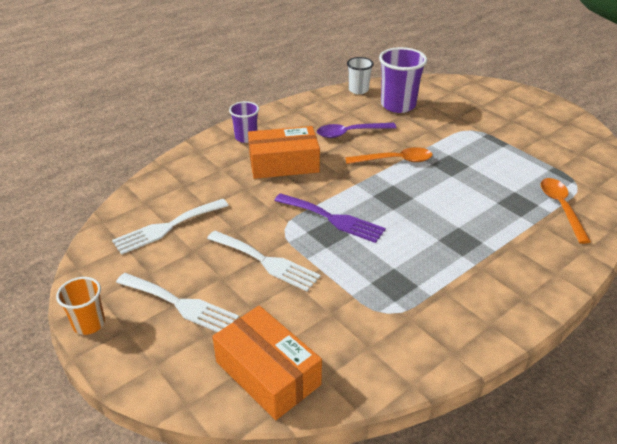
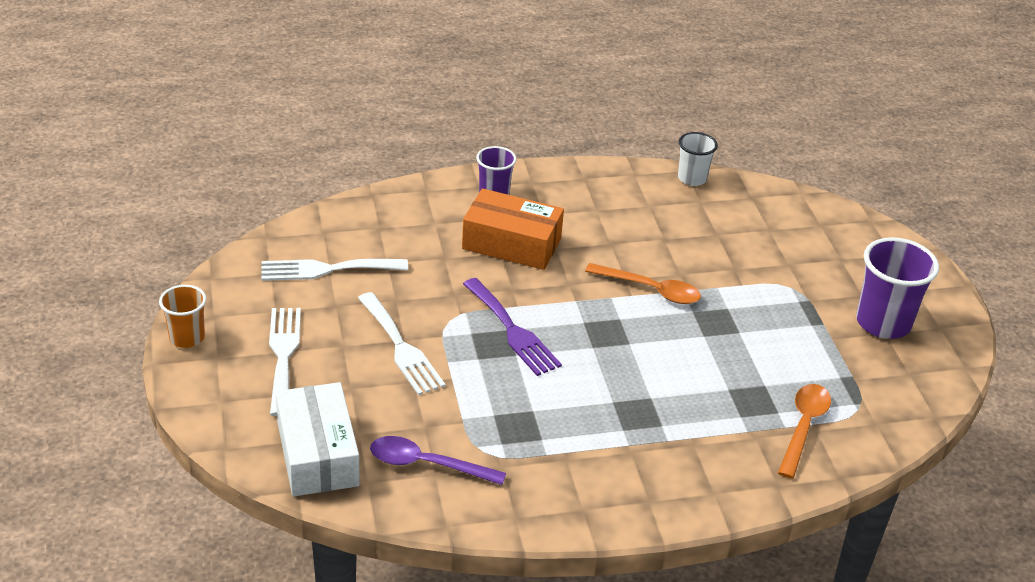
camera: 25 degrees right, 0 degrees up
white fork [116,273,239,332] -> white fork turned 150 degrees counterclockwise [269,308,301,416]
orange box [212,306,322,420] -> white box [276,382,360,497]
purple spoon [317,123,397,138] -> purple spoon moved to [370,436,506,485]
purple cup [379,47,427,113] -> purple cup moved to [856,237,939,339]

